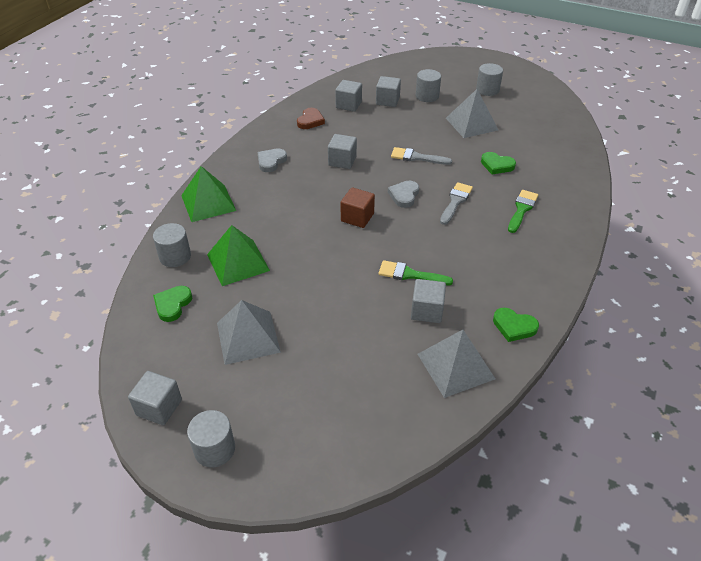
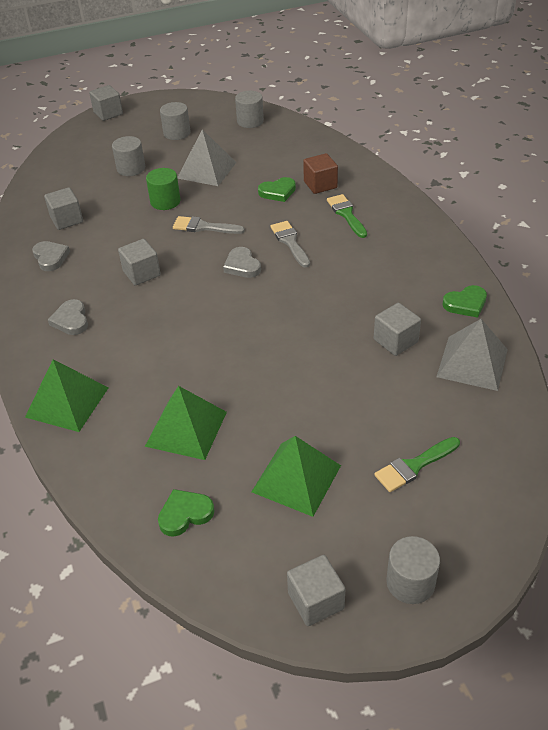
camera: 45 degrees left, 0 degrees up
grey cylinder [153,223,191,267] -> grey cylinder moved to [235,91,264,128]
green heart [153,286,192,322] -> green heart turned 90 degrees clockwise [158,489,214,537]
grey pyramid [217,300,281,365] -> green pyramid [252,436,341,517]
brown heart [297,108,325,129] -> grey heart [32,241,70,271]
brown cube [340,187,375,228] -> brown cube moved to [303,153,338,194]
grey cube [376,76,401,107] -> grey cube moved to [89,85,123,121]
green brush [379,260,453,285] -> green brush moved to [374,437,460,492]
grey brush [391,147,452,165] -> grey brush turned 45 degrees clockwise [173,216,245,234]
none -> green cylinder [146,168,180,210]

